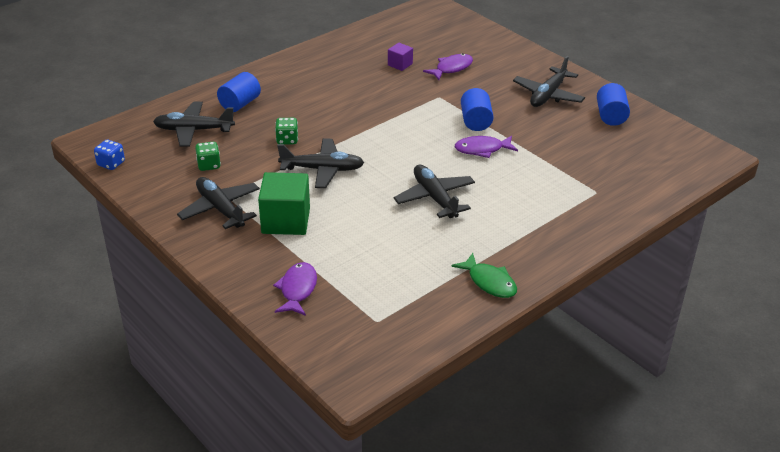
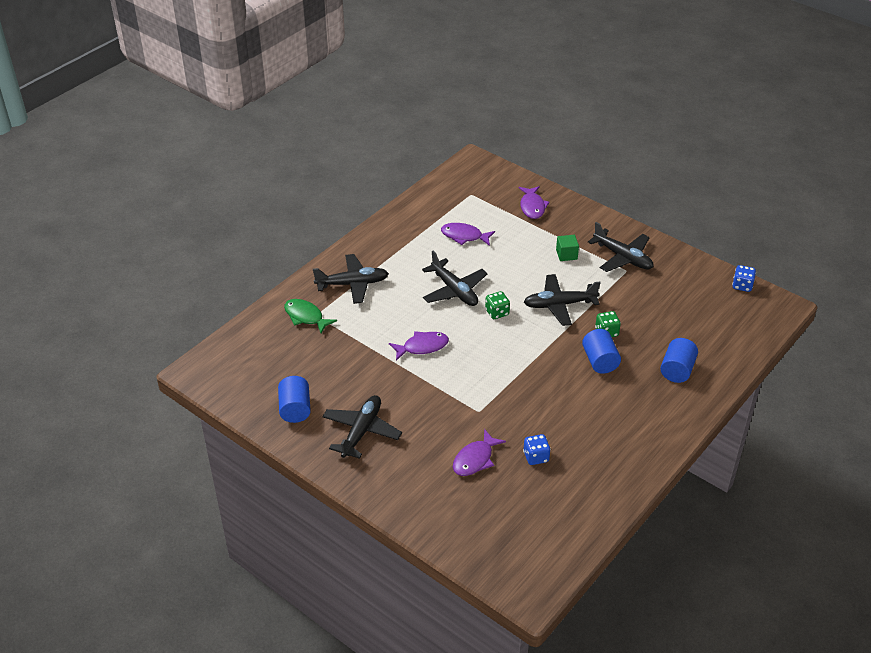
camera: 170 degrees right, 5 degrees up
black plane [153,102,235,147] -> black plane moved to [313,254,389,304]
green dice [195,142,221,171] -> green dice moved to [485,291,510,319]
green cube [258,172,310,235] -> green cube [556,235,579,261], size x0.51
purple cube [388,43,413,71] -> blue dice [523,434,551,465]
green fish [451,253,517,298] -> green fish moved to [284,299,337,333]
blue cylinder [461,88,493,131] -> blue cylinder moved to [582,329,621,374]
none -> purple fish [441,223,495,246]

